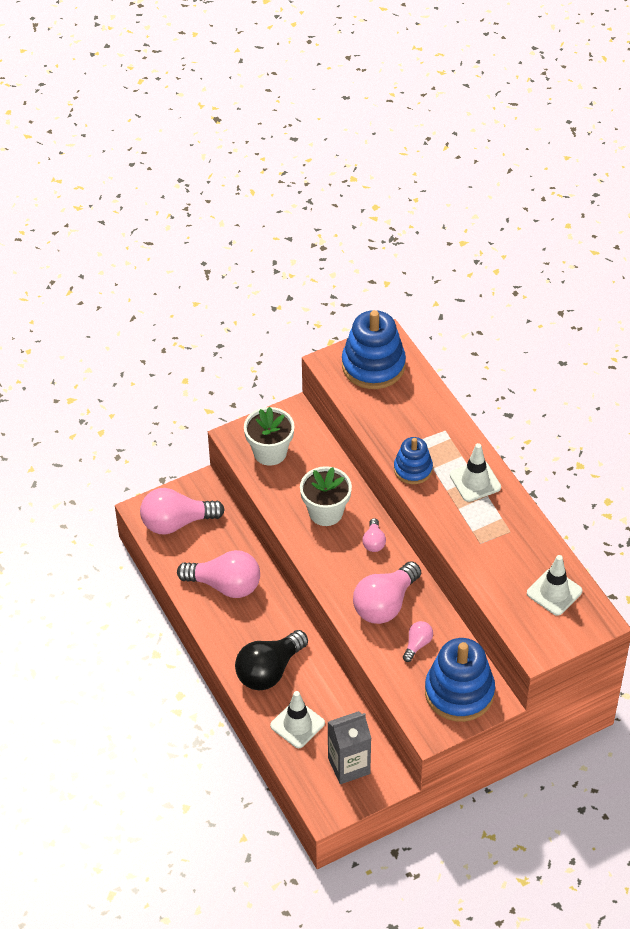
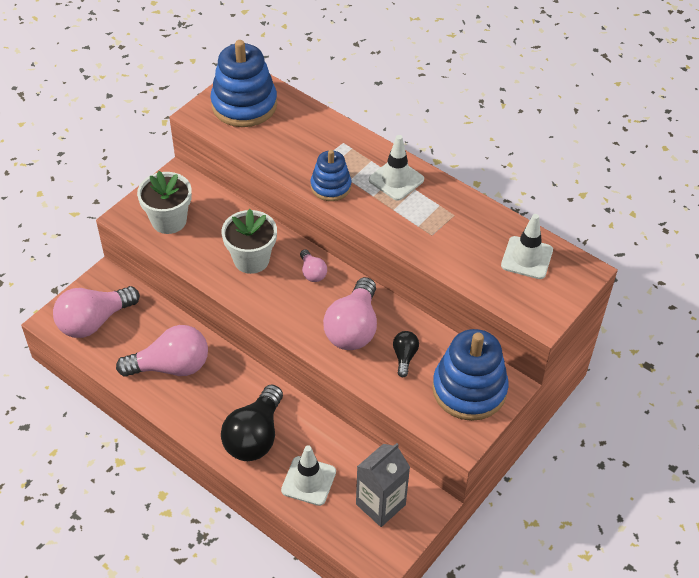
camera: 25 degrees left, 0 degrees up
pink light bulb [403,621,433,662] -> black light bulb [393,331,419,377]

